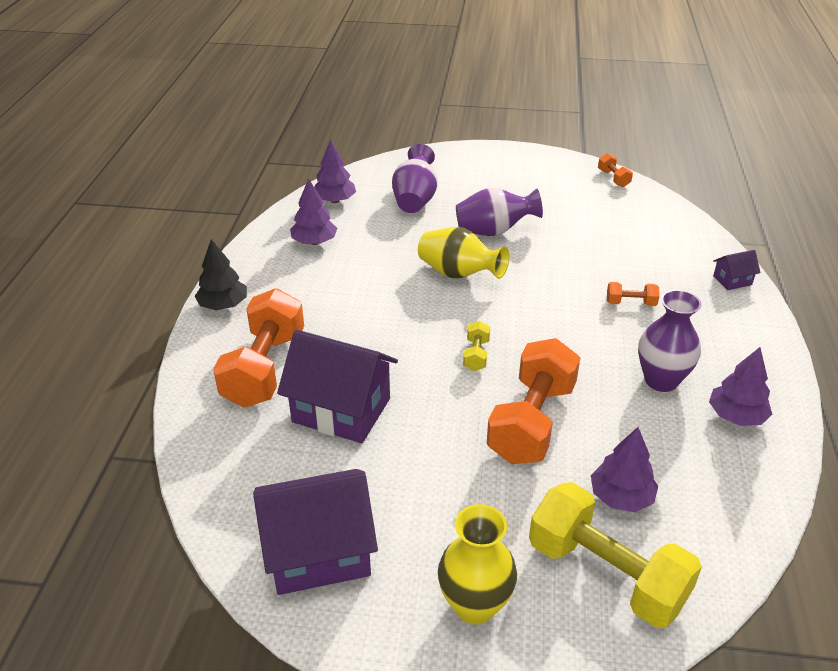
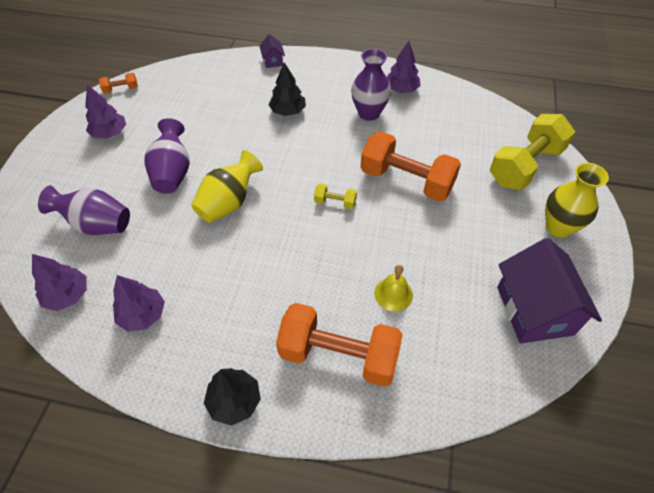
camera: 85 degrees left, 15 degrees up
purple house [277,330,398,443] -> yellow bell [374,265,413,312]
purple tree [591,427,658,512] -> purple tree moved to [85,85,126,139]
orange dumbbell [607,282,660,306] -> black tree [268,63,306,116]

